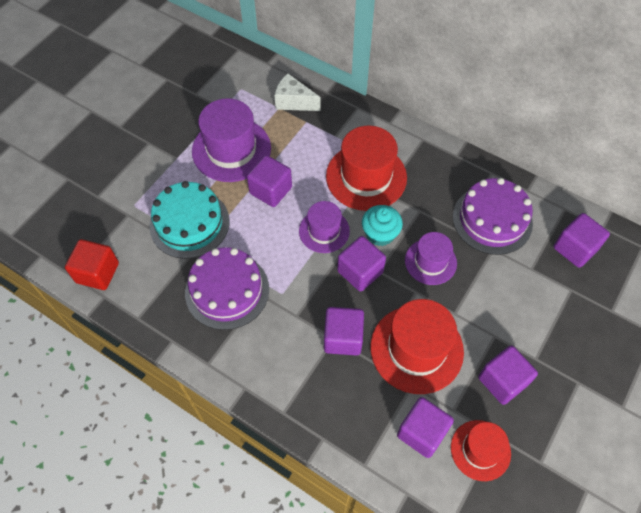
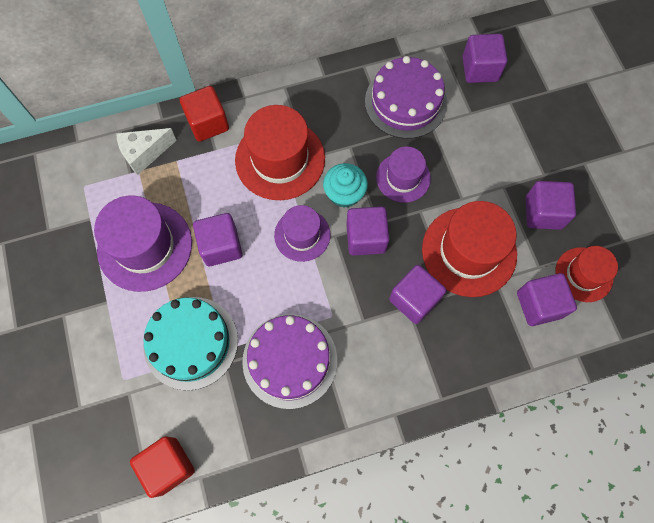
camera: 50 degrees left, 10 degrees up
none -> red cube [180,86,229,142]

